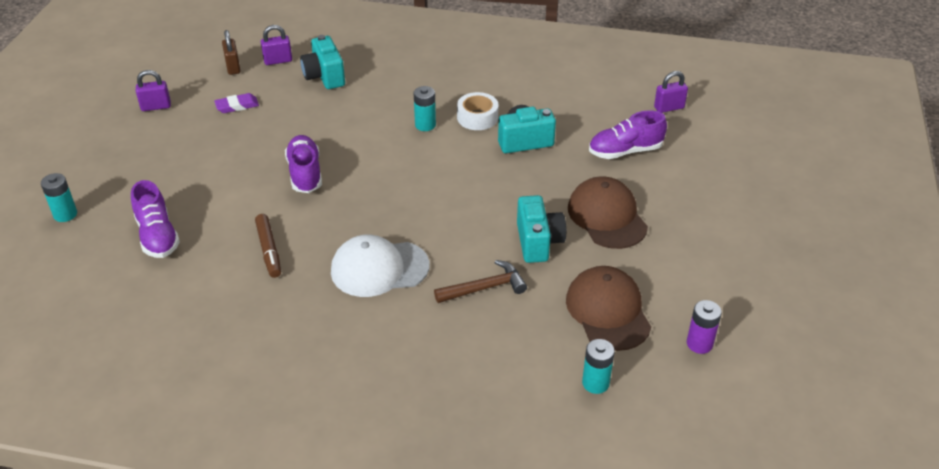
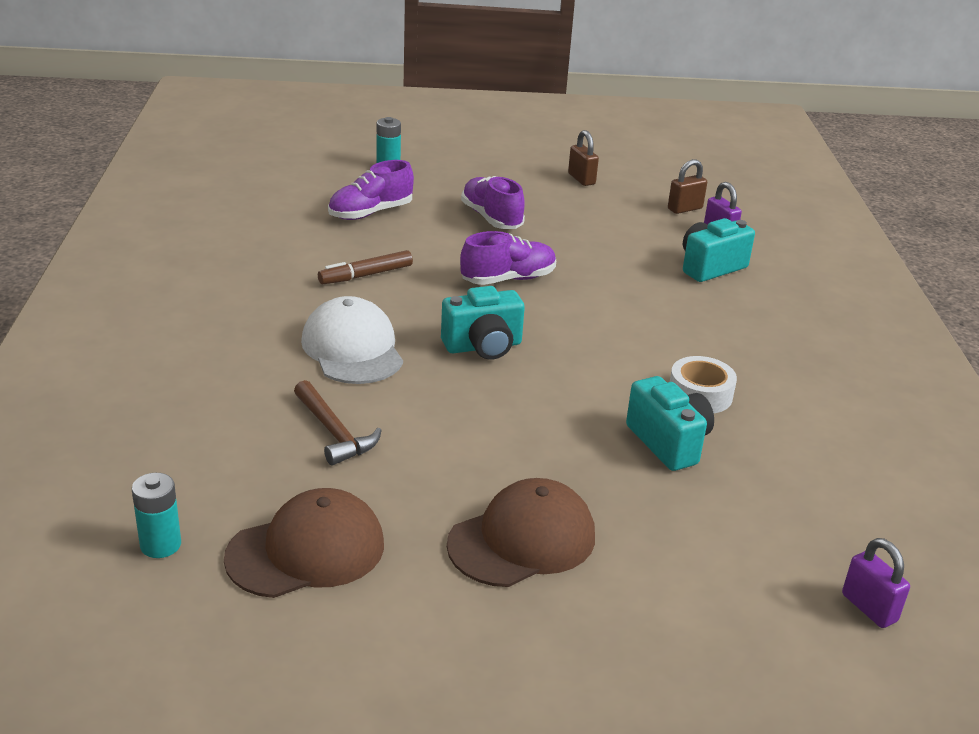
camera: 75 degrees right, 10 degrees down
purple padlock [136,70,171,111] -> brown padlock [568,130,599,186]
purple eraser [214,93,259,113] -> none
turquoise battery [414,86,436,131] -> none
turquoise camera [517,195,566,263] -> turquoise camera moved to [441,286,525,360]
purple shoe [589,110,667,159] -> purple shoe moved to [461,176,525,229]
purple battery [687,300,722,354] -> none

